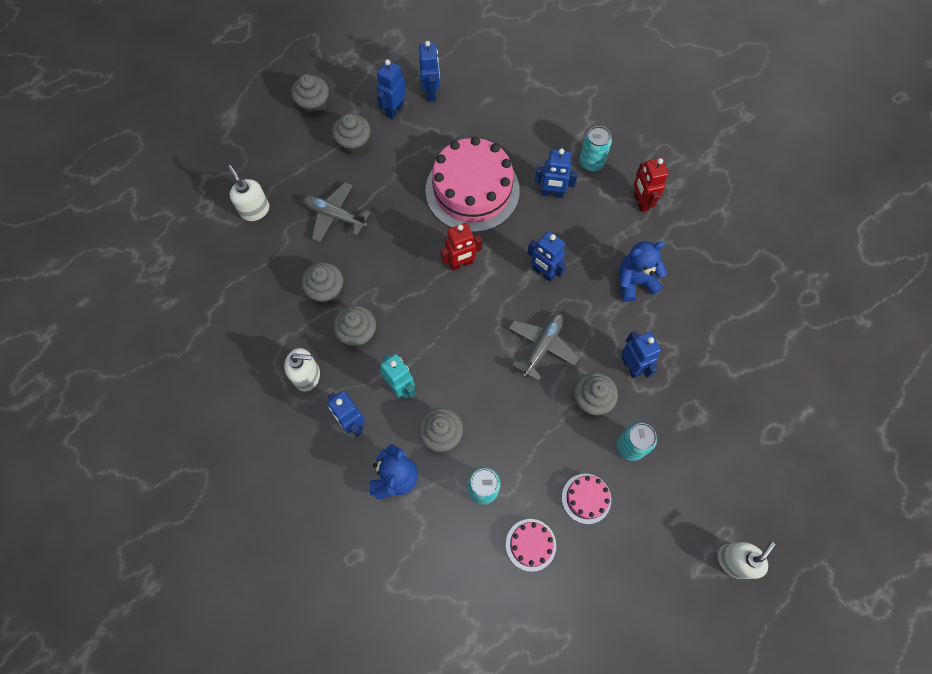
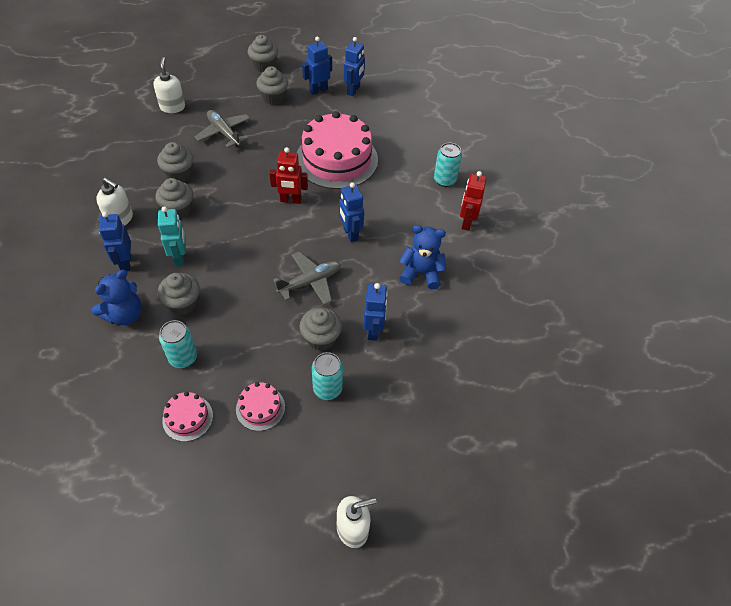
camera: 25 degrees right, 15 degrees down
blue robot [535,148,578,198] -> none

